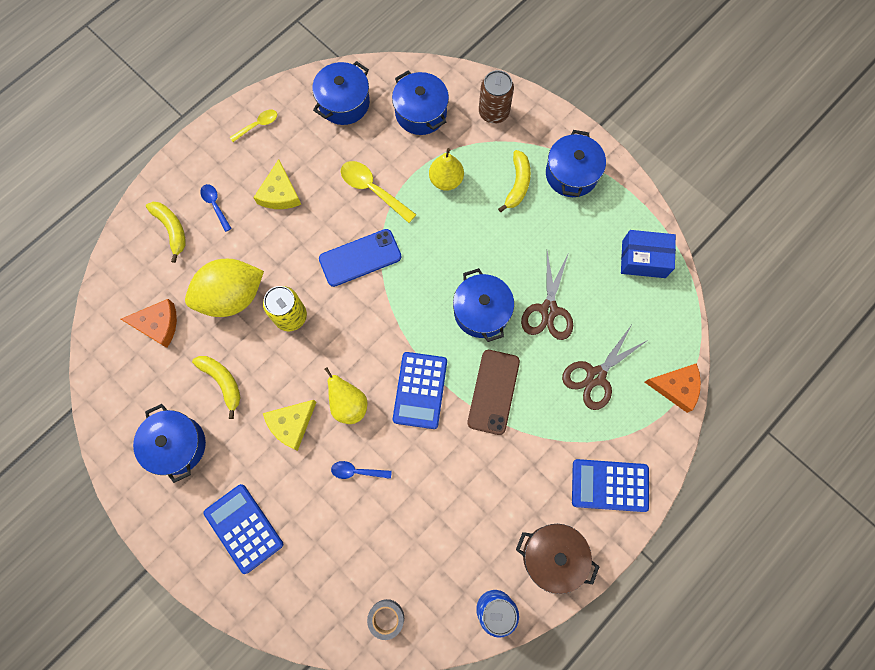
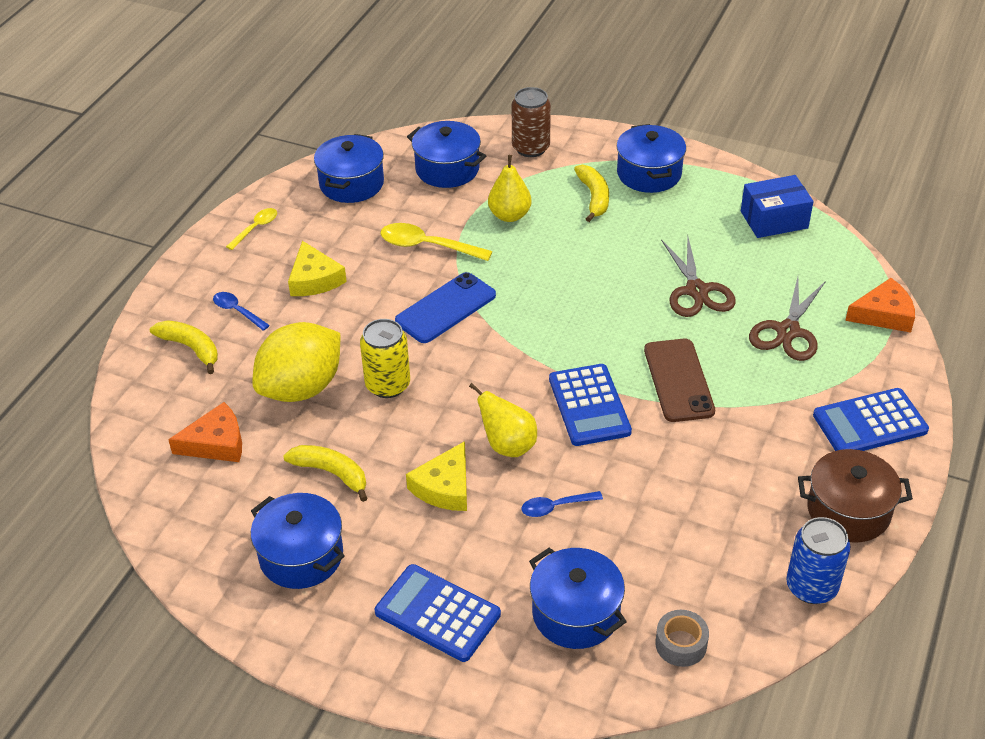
camera: 20 degrees left, 30 degrees down
blue pot [453,268,514,342] -> blue pot moved to [529,548,627,649]

